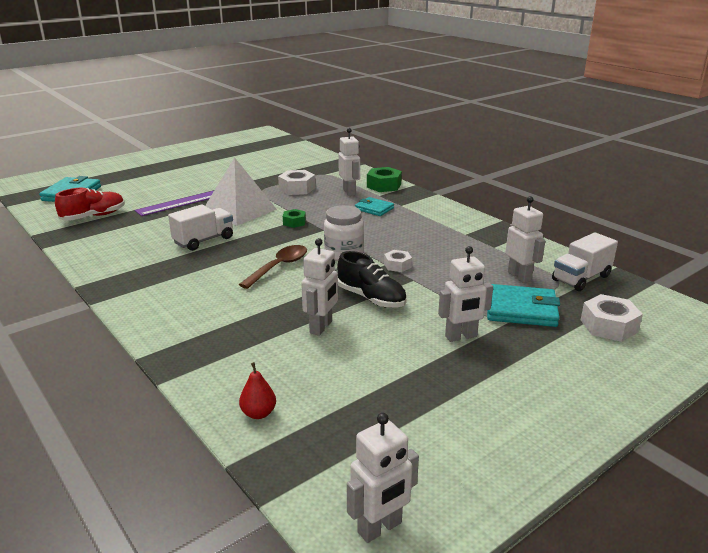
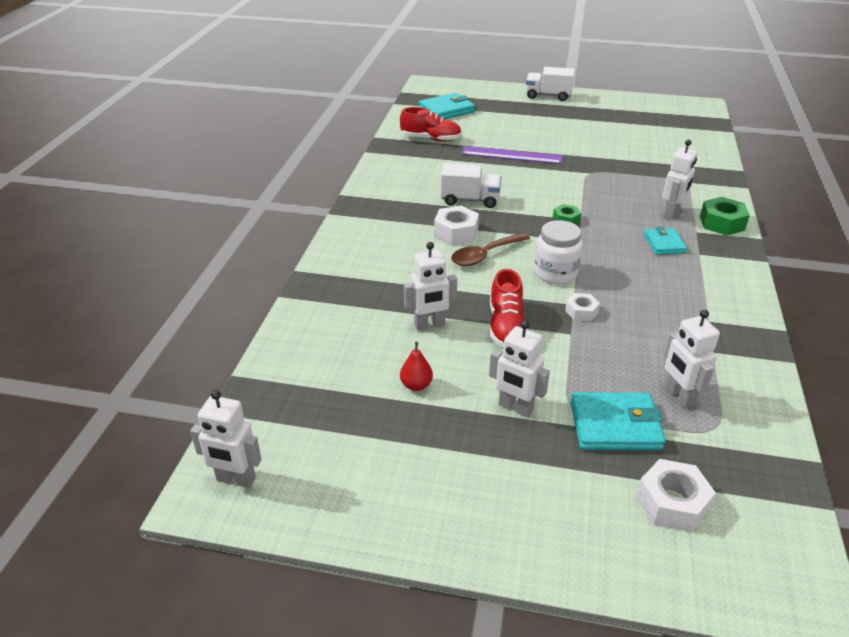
camera: 50 degrees right, 10 degrees up
white pyramid [205,157,277,226] -> none
brown spoon [239,245,307,289] -> brown spoon turned 150 degrees clockwise [451,233,530,266]
red pear [239,362,276,419] -> red pear moved to [400,342,433,391]
white nut [278,170,315,195] -> white nut moved to [434,206,479,245]
black shoe [337,251,407,308] -> red shoe [489,269,524,348]
turquoise wallet [487,284,560,327] -> turquoise wallet turned 60 degrees counterclockwise [570,392,666,450]
white robot [505,196,545,283] -> white robot turned 135 degrees clockwise [664,310,720,408]
white truck [552,232,618,291] -> white truck moved to [526,67,575,101]

